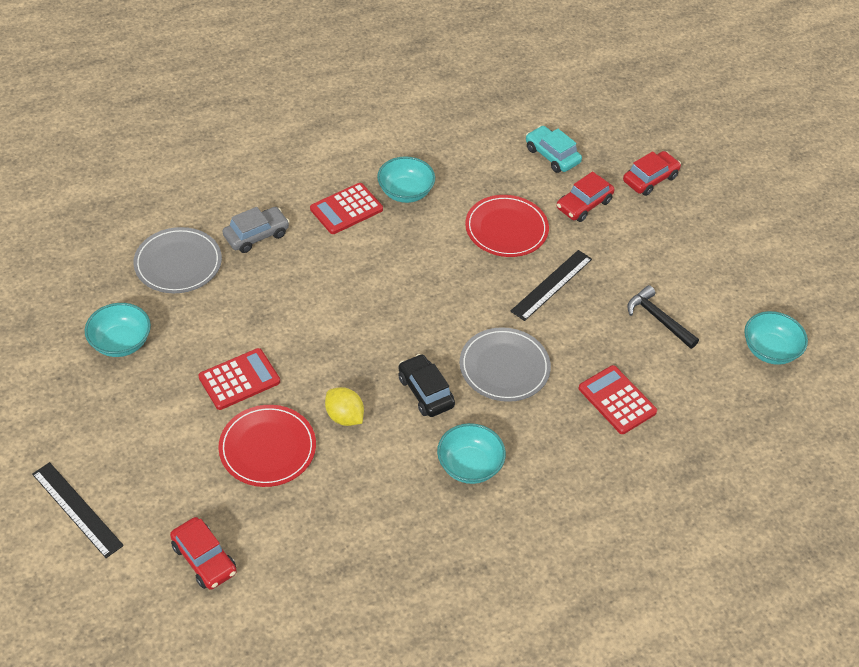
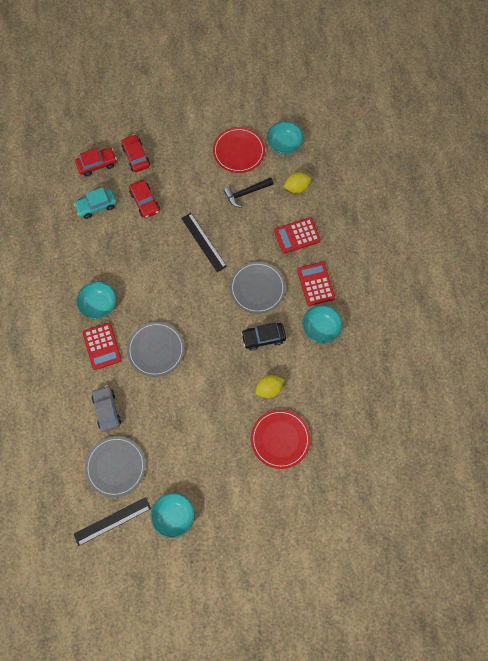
camera: 70 degrees left, 20 degrees up
black ruler [32,462,124,558] -> black ruler moved to [74,497,151,546]
red car [170,517,237,590] -> red car moved to [75,148,117,176]
red calculator [198,348,280,410] -> red calculator moved to [297,262,335,306]
red plate [465,195,549,257] -> red plate moved to [213,127,265,173]
none -> grey plate [127,322,185,377]
none -> yellow lemon [284,172,311,193]

